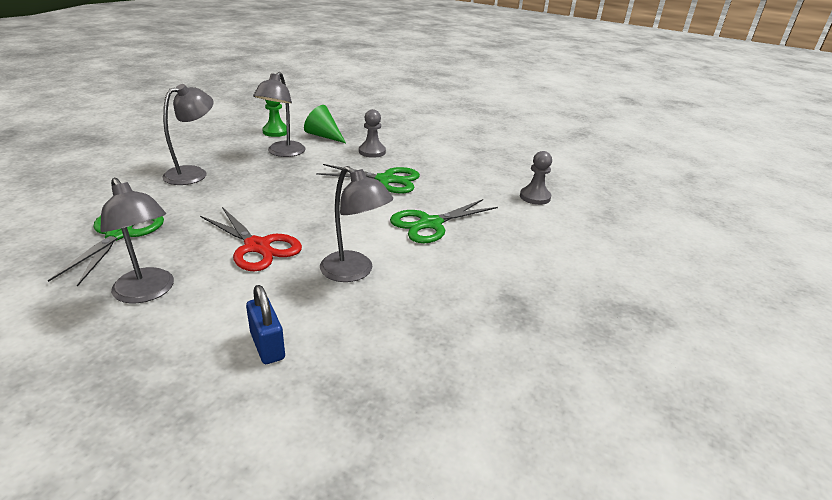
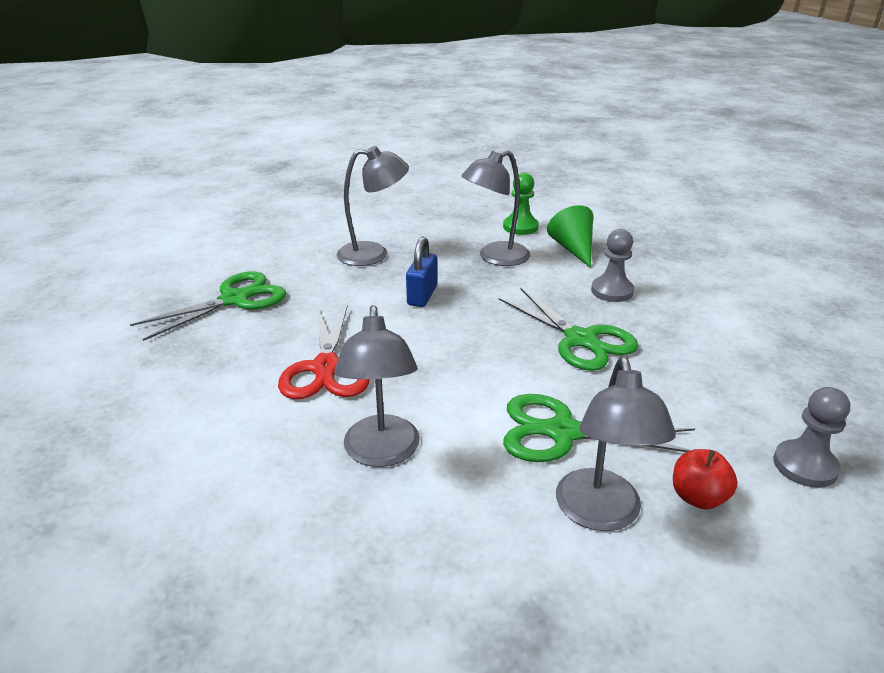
camera: 45 degrees right, 0 degrees up
grey lamp [100,178,174,303] -> grey lamp moved to [556,357,676,531]
blue padlock [246,285,285,364] -> blue padlock moved to [406,237,437,307]
none -> red apple [673,449,738,509]

